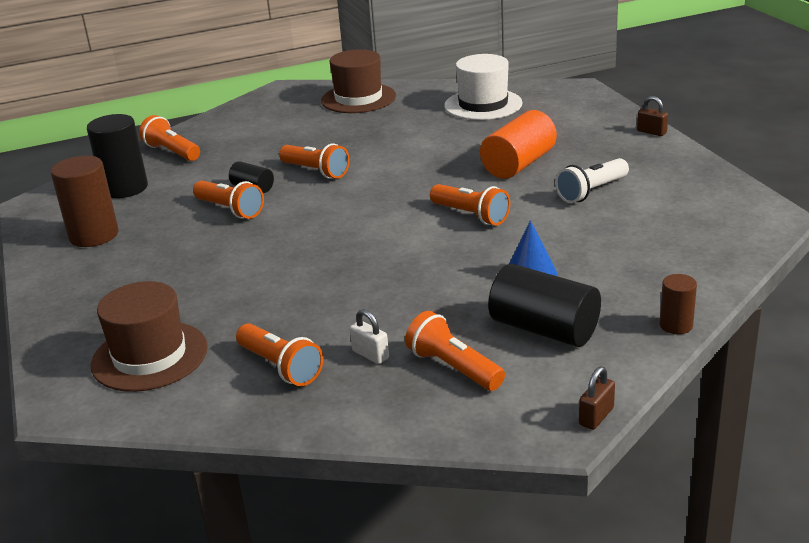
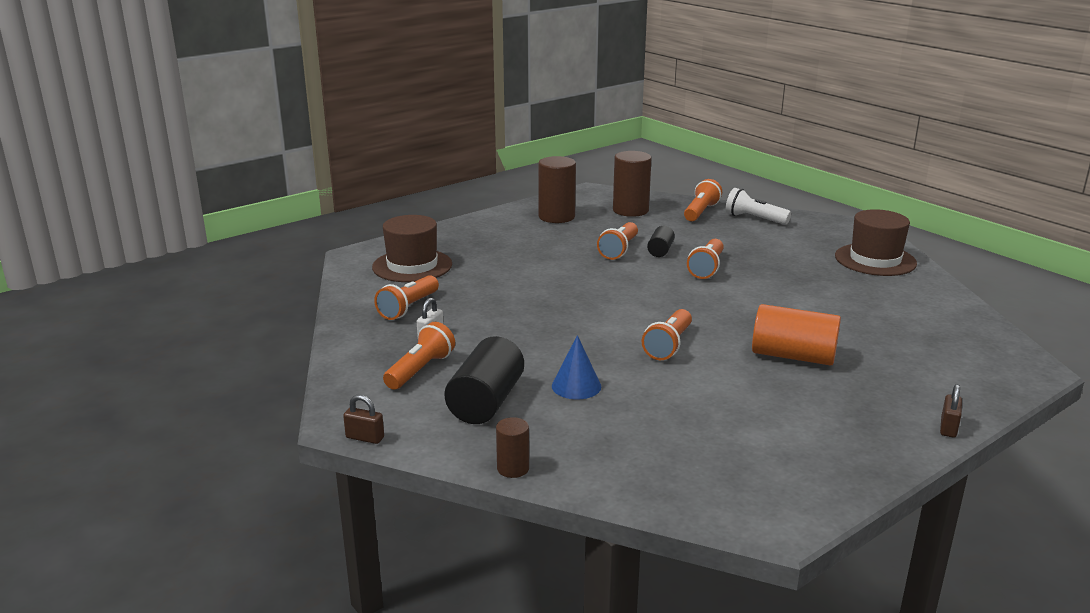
camera: 70 degrees right, 5 degrees down
black cylinder [87,114,148,198] -> brown cylinder [613,151,652,217]
white hat [444,54,523,120] -> none
white flashlight [555,158,629,203] -> white flashlight moved to [725,188,791,225]

